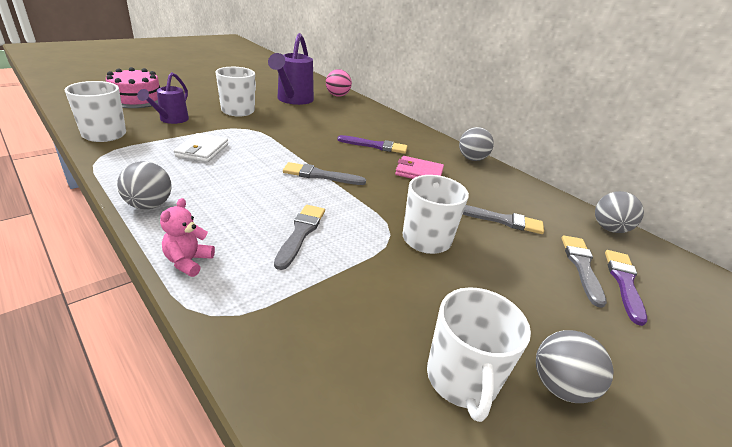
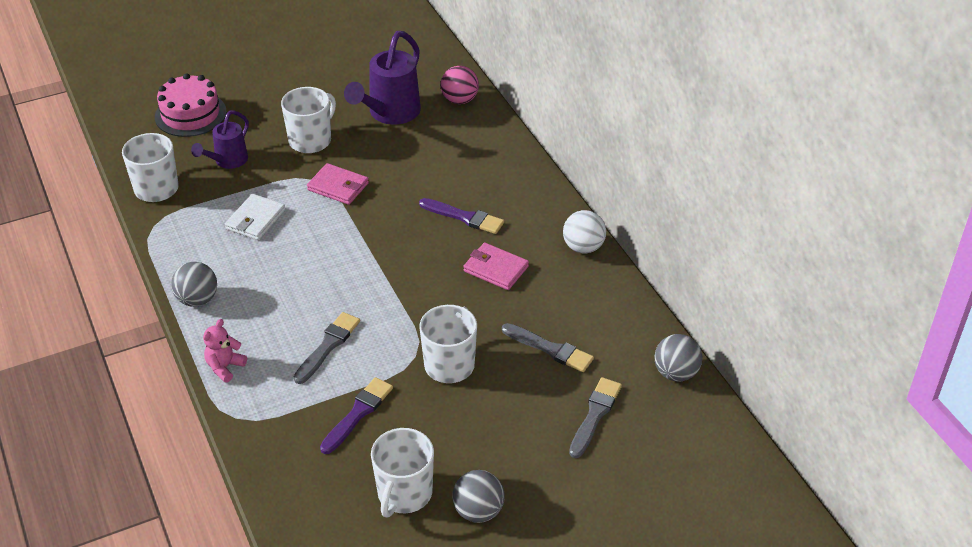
camera: 20 degrees right, 10 degrees up
grey brush [283,162,366,185] -> none
grey ball [459,127,494,161] -> white ball [563,210,606,253]
purple brush [605,250,647,326] -> purple brush moved to [320,377,393,454]
none -> pink wallet [307,163,369,205]

